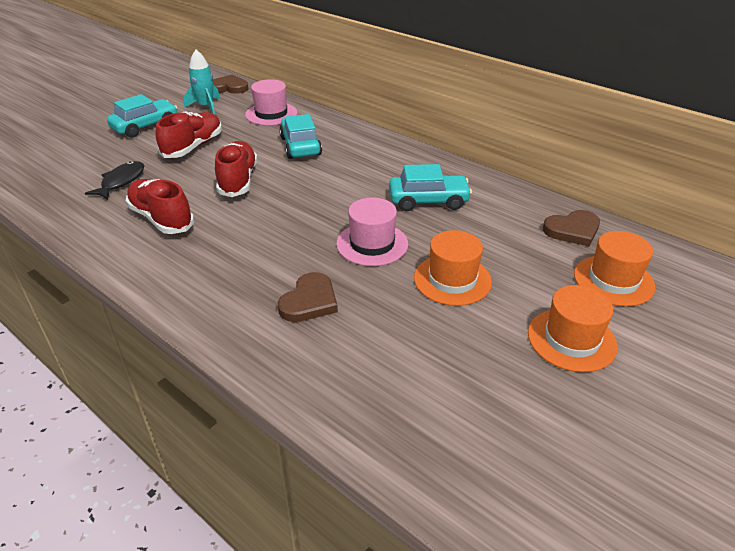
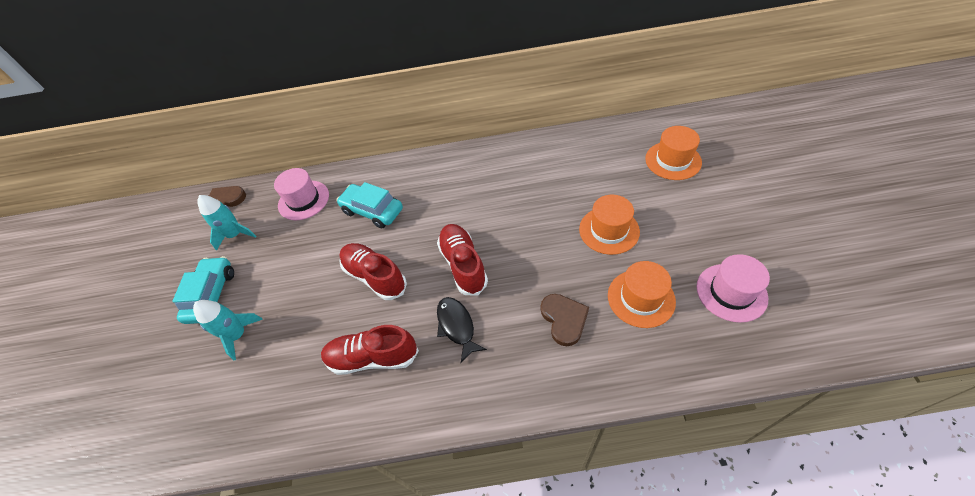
camera: 40 degrees left, 15 degrees up
black fish [85,161,144,200] -> black fish moved to [437,297,487,363]
red shoe [156,111,222,158] -> red shoe moved to [437,224,488,295]
pink hat [336,198,408,266] -> pink hat moved to [696,254,770,323]
turquoise car [389,164,472,211] -> none
orange hat [528,285,618,372] -> orange hat moved to [608,261,676,328]
brown heart [543,210,600,246] -> none
none -> turquoise rocket [193,300,263,360]

